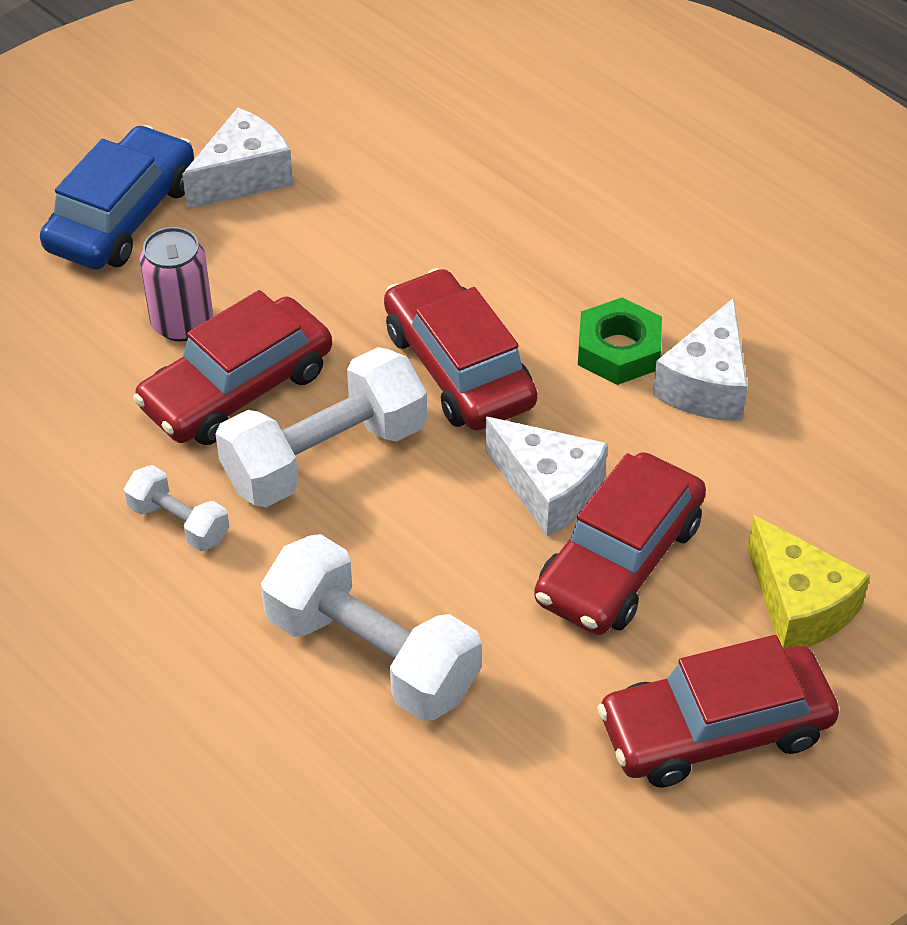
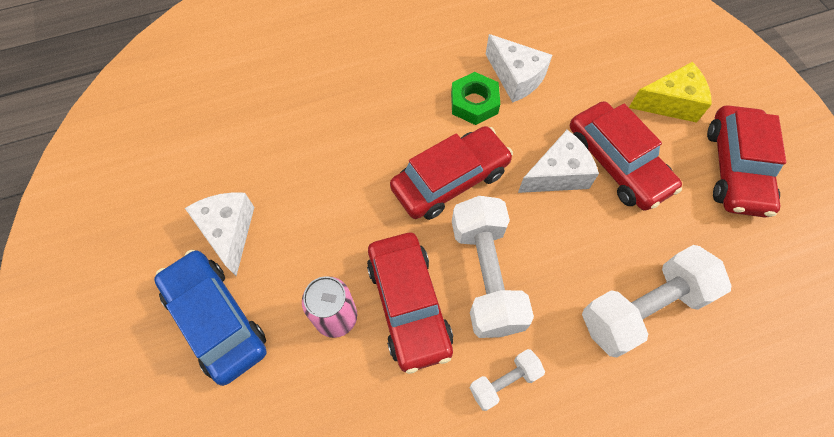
camera: 65 degrees left, 15 degrees up
red car [384,268,537,431] -> red car turned 150 degrees clockwise [390,126,513,220]

